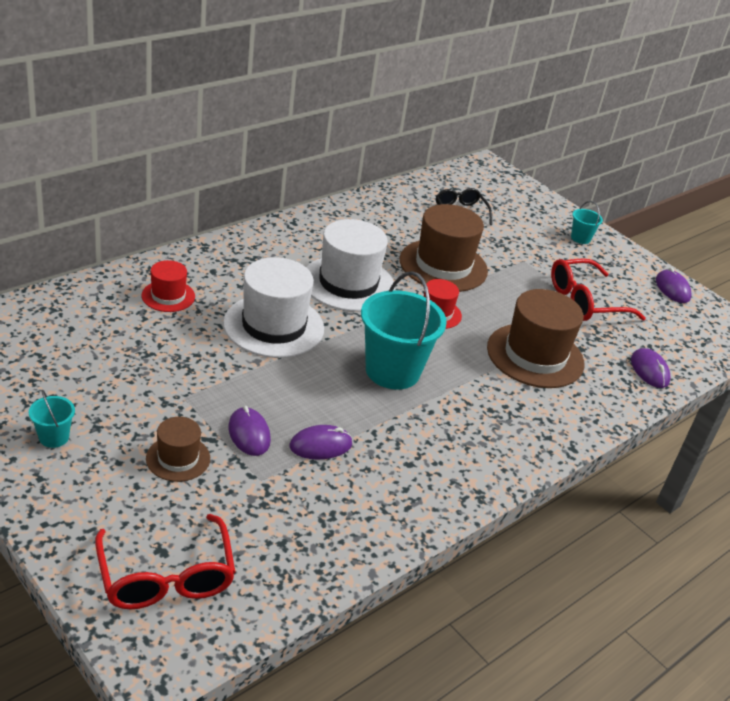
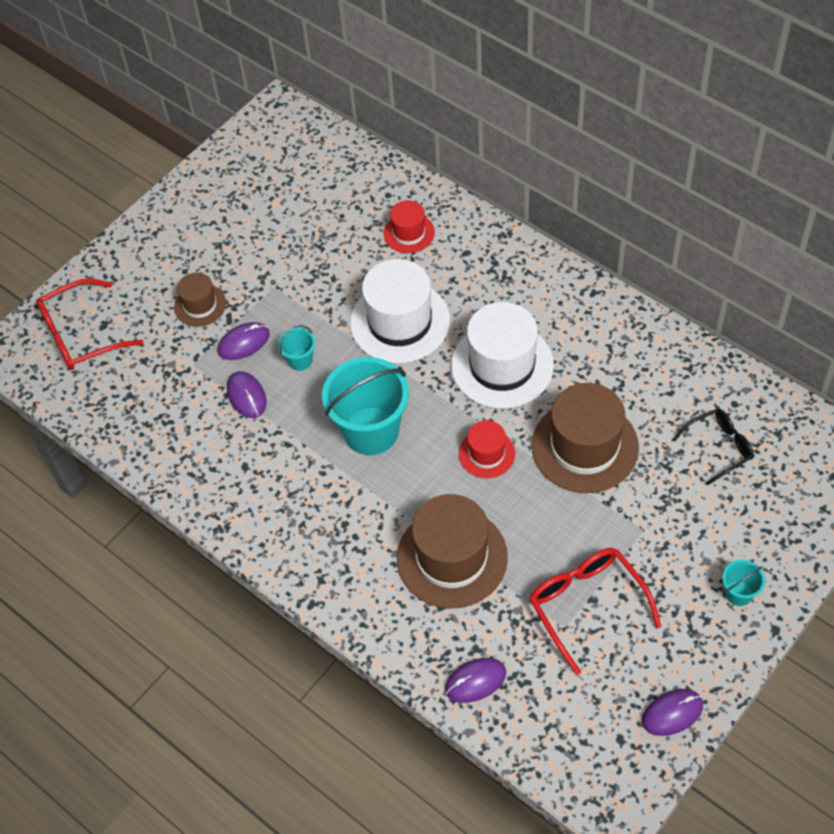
camera: 90 degrees right, 20 degrees up
turquoise bucket [29,390,75,448] -> turquoise bucket moved to [278,325,315,371]

